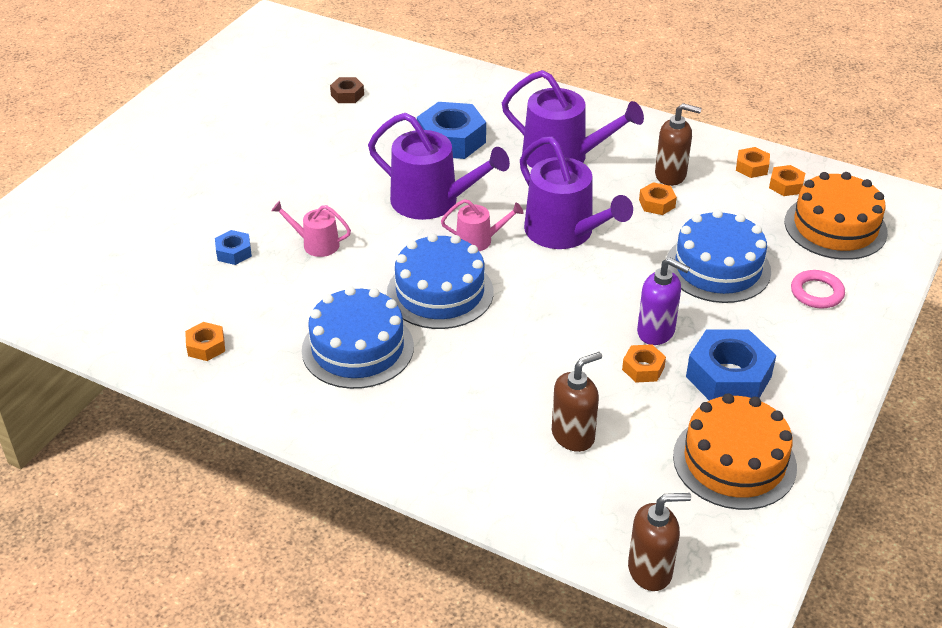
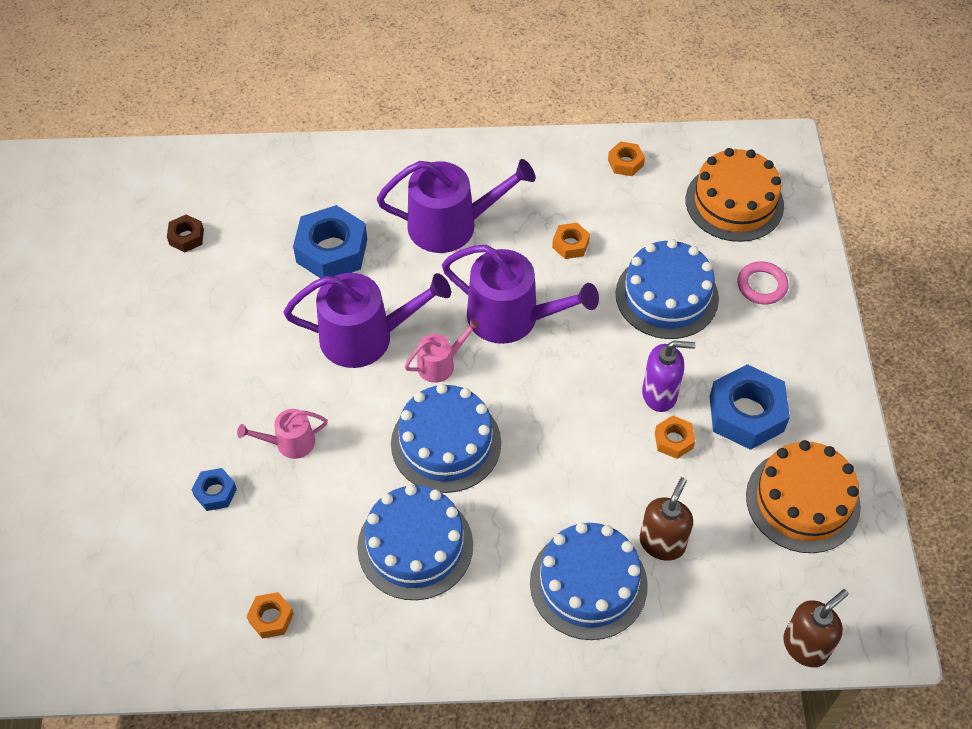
camera: 30 degrees left, 15 degrees up
brown soap dispenser [655,103,702,186] -> none
orange nut [769,165,805,196] -> none
none -> blue cake [530,522,648,640]

